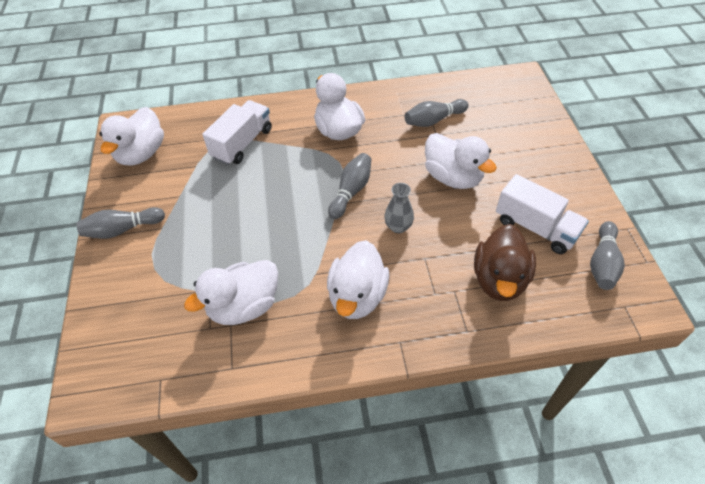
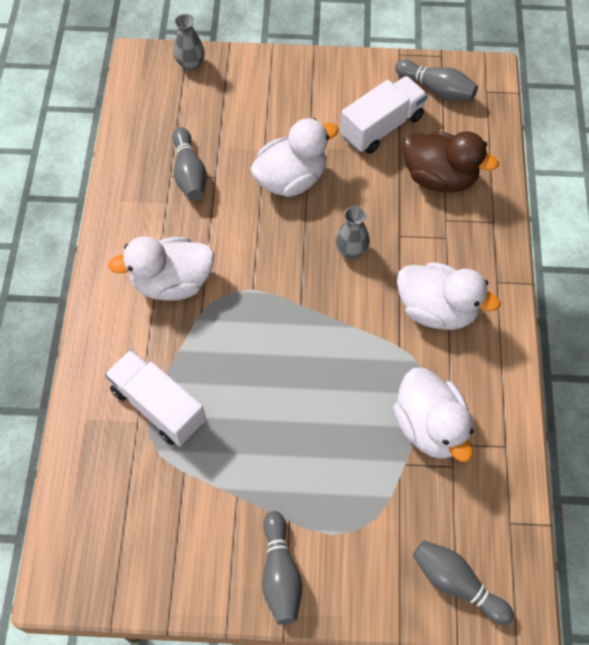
camera: 80 degrees left, 10 degrees up
white duck [99,107,164,166] -> none
grey bowling pin [328,153,371,219] -> grey bowling pin moved to [413,540,514,625]
none -> grey vase [174,14,204,70]

